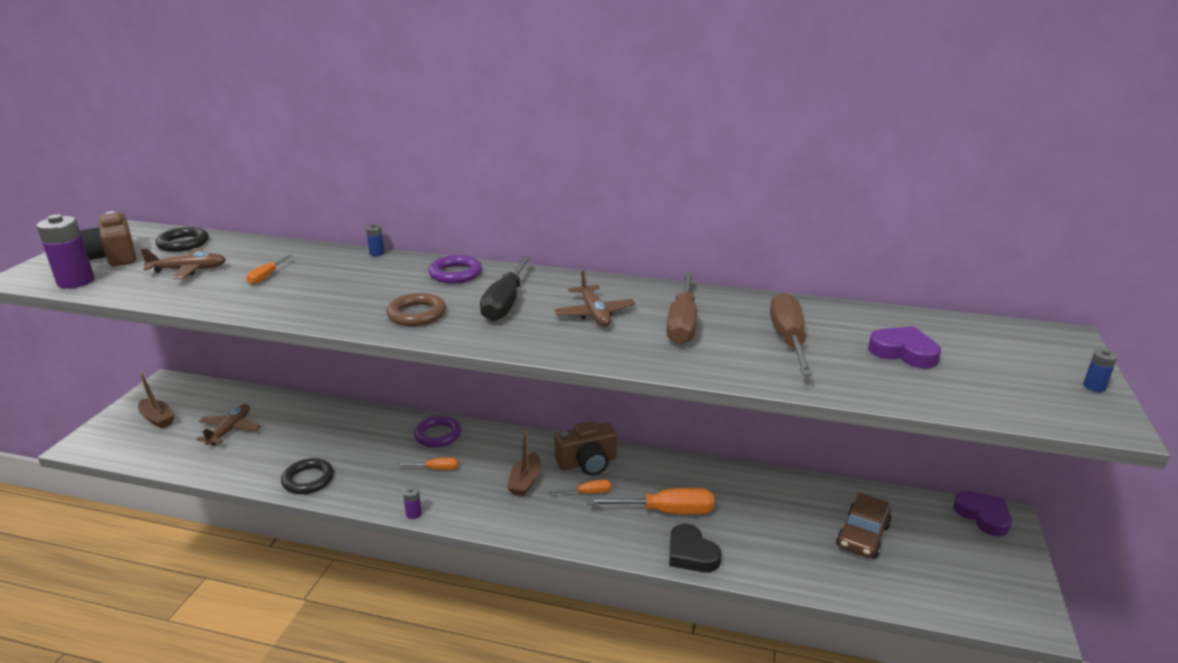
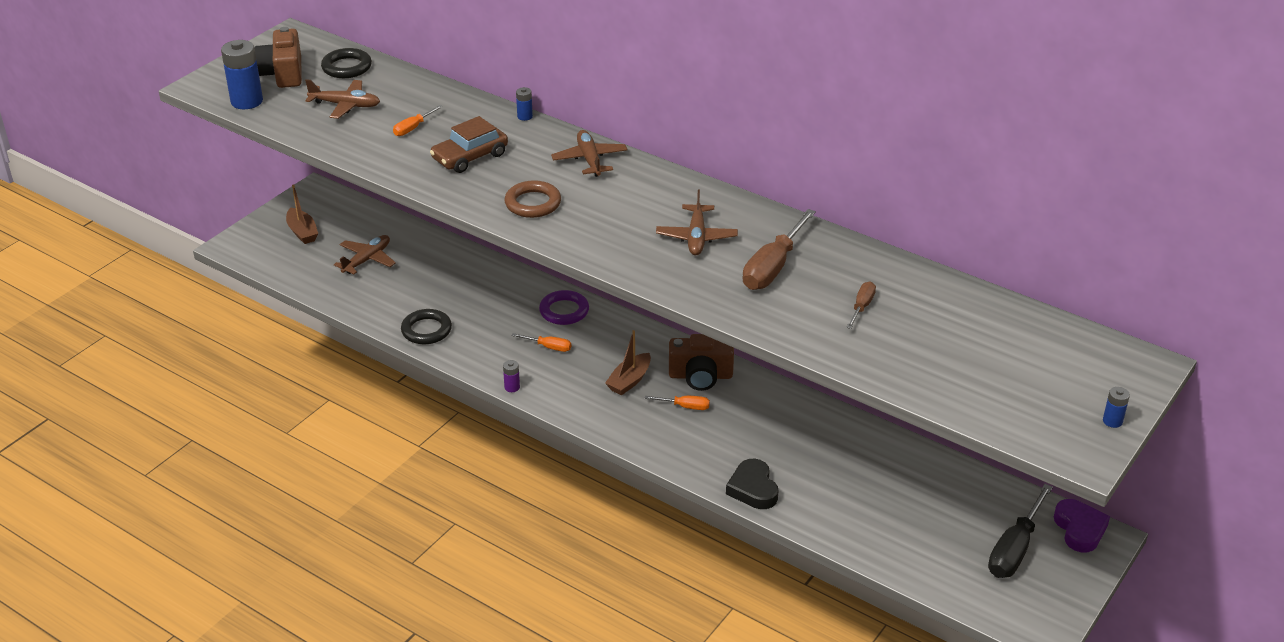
camera: 20 degrees right, 10 degrees up
purple battery [37,214,94,289] -> blue battery [221,40,263,109]
purple ring [428,255,482,284] -> brown plane [551,130,628,177]
black screwdriver [480,256,531,321] -> black screwdriver moved to [988,484,1053,578]
orange screwdriver [587,488,715,515] -> none
brown screwdriver [770,293,813,376] -> brown screwdriver [846,282,876,329], size x0.51
brown car [836,493,892,559] -> brown car moved to [430,116,508,173]
purple heart [868,326,941,368] -> none

